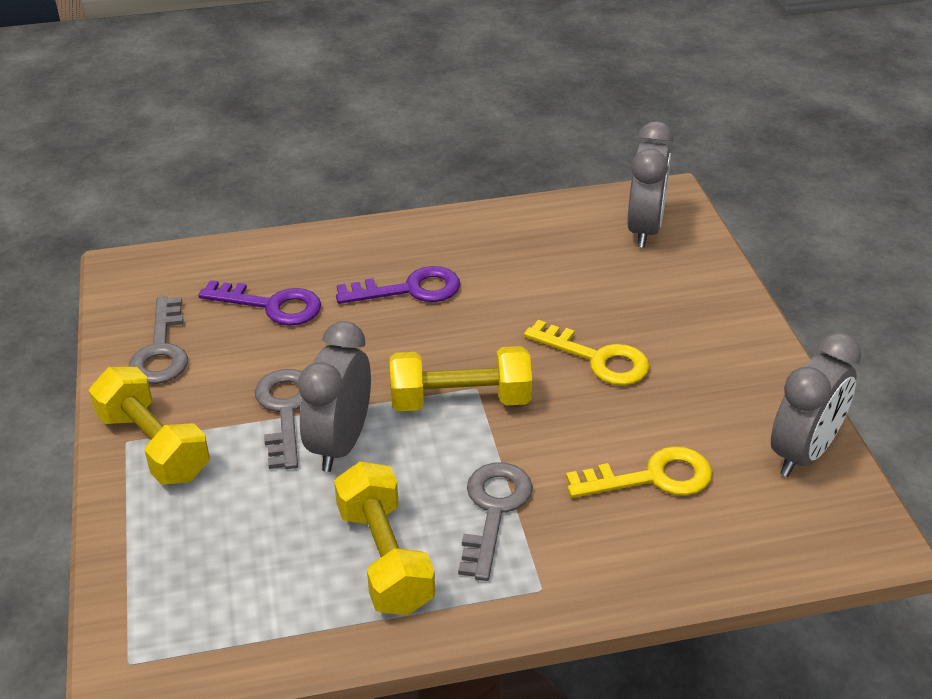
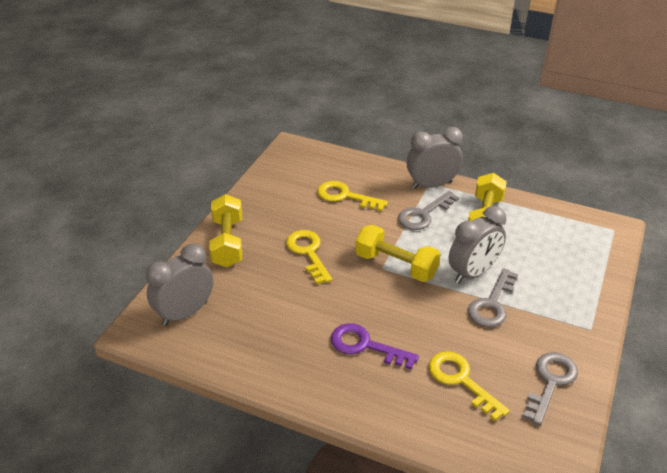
camera: 145 degrees left, 0 degrees up
yellow dumbbell [89,367,210,485] -> yellow dumbbell moved to [209,194,242,267]
purple key [198,280,321,326] -> yellow key [429,351,510,421]
grey clock [771,332,861,477] -> grey clock moved to [407,127,463,189]

